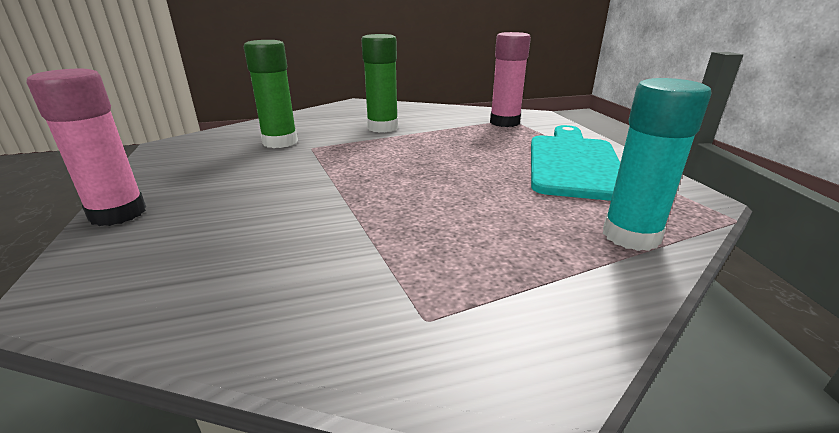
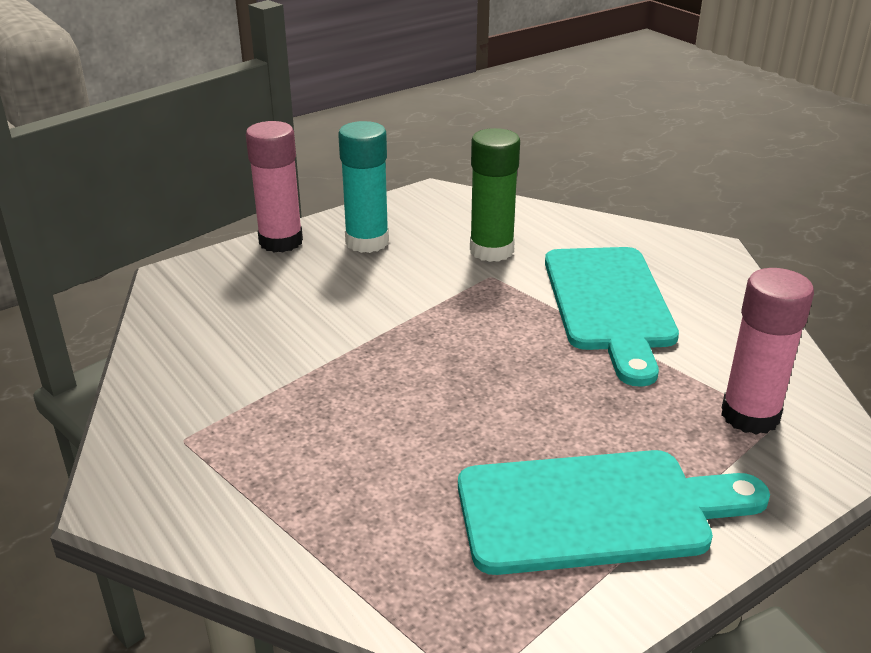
camera: 70 degrees right, 5 degrees up
green glue stick [361,34,398,133] -> turquoise cutting board [545,247,679,387]
turquoise glue stick [603,78,711,251] -> turquoise glue stick moved to [338,121,389,253]

